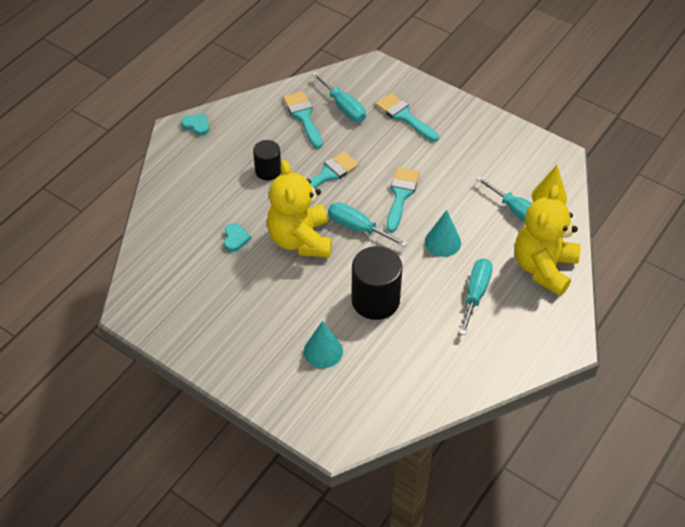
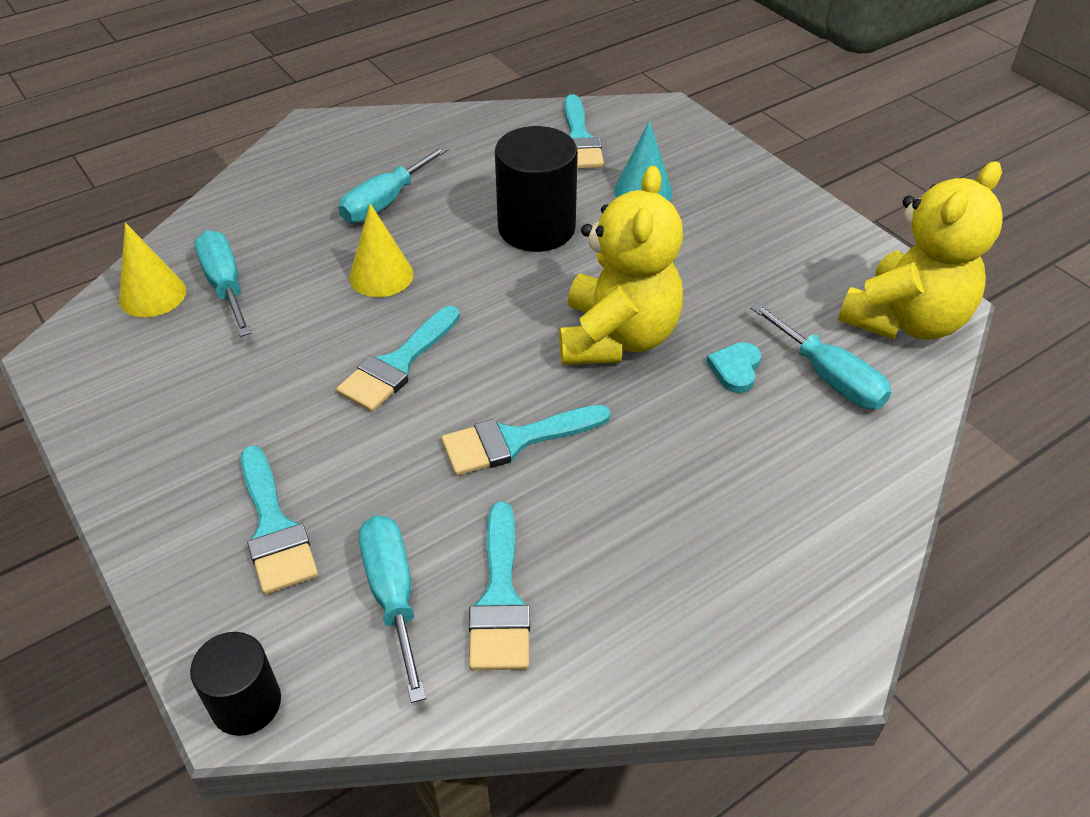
camera: 160 degrees left, 5 degrees down
turquoise heart [181,114,209,136] -> none
black cylinder [253,140,281,180] -> black cylinder moved to [190,632,281,736]
turquoise screwdriver [328,202,408,247] -> turquoise screwdriver moved to [750,303,891,409]
turquoise cone [425,210,461,257] -> yellow cone [349,204,413,297]
yellow teddy bear [515,185,580,296] -> yellow teddy bear moved to [838,161,1003,340]
none -> turquoise brush [565,94,604,169]

